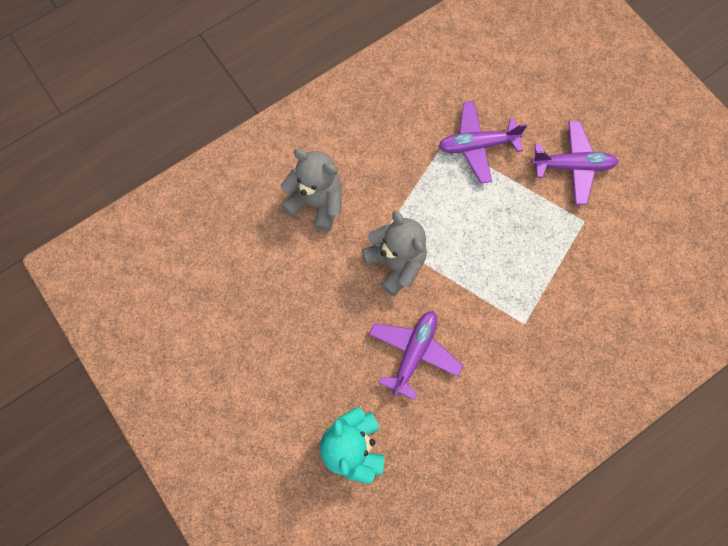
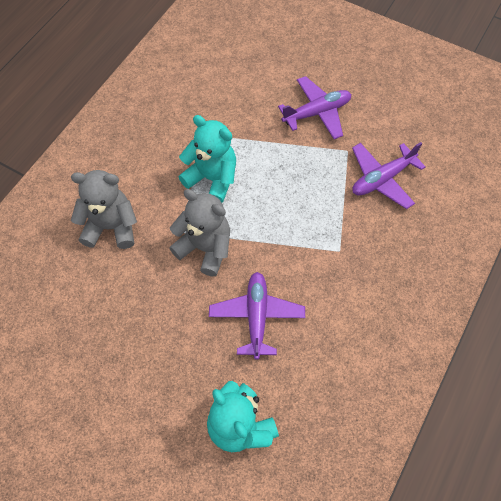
camera: 25 degrees left, 10 degrees down
purple plane [439,101,527,184] -> purple plane moved to [352,142,426,209]
none -> turquoise teddy bear [179,115,236,203]

